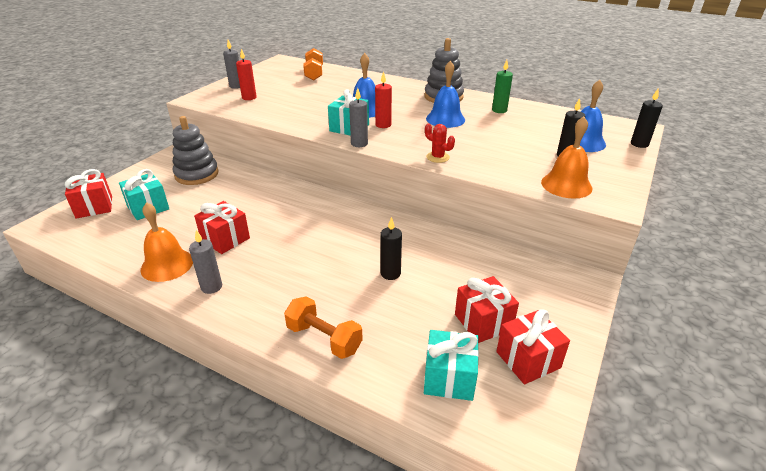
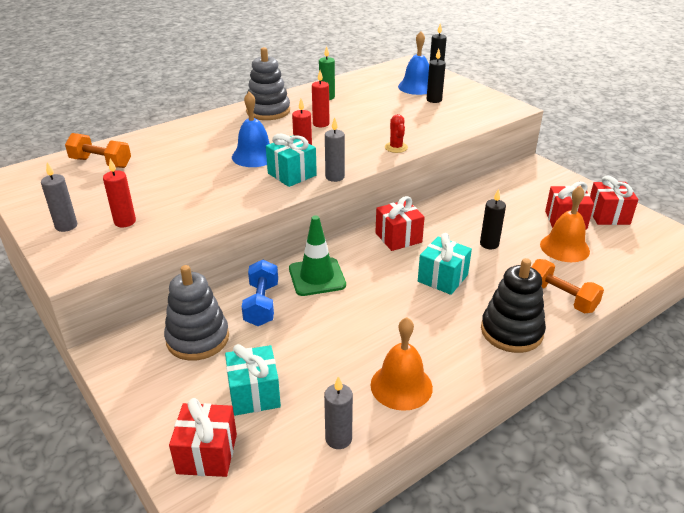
camera: 65 degrees left, 0 degrees up
grey candle [189,230,222,294] -> grey candle moved to [324,376,353,449]
red gift [194,201,250,254] -> red gift moved to [375,196,425,251]
orange dumbbell [284,296,363,359] -> orange dumbbell turned 75 degrees clockwise [531,259,604,313]
turquoise gift [424,330,479,401] -> turquoise gift moved to [418,233,472,295]
red cactus [425,123,455,163] -> red cactus turned 75 degrees counterclockwise [385,114,408,153]
blue bell [426,61,465,128] -> red candle [312,70,329,127]
orange bell [541,116,592,199] -> orange bell moved to [540,186,590,262]
none -> blue dumbbell [242,260,278,326]
none -> green traffic cone [289,215,346,296]
none -> black stacking toy [481,258,546,353]

